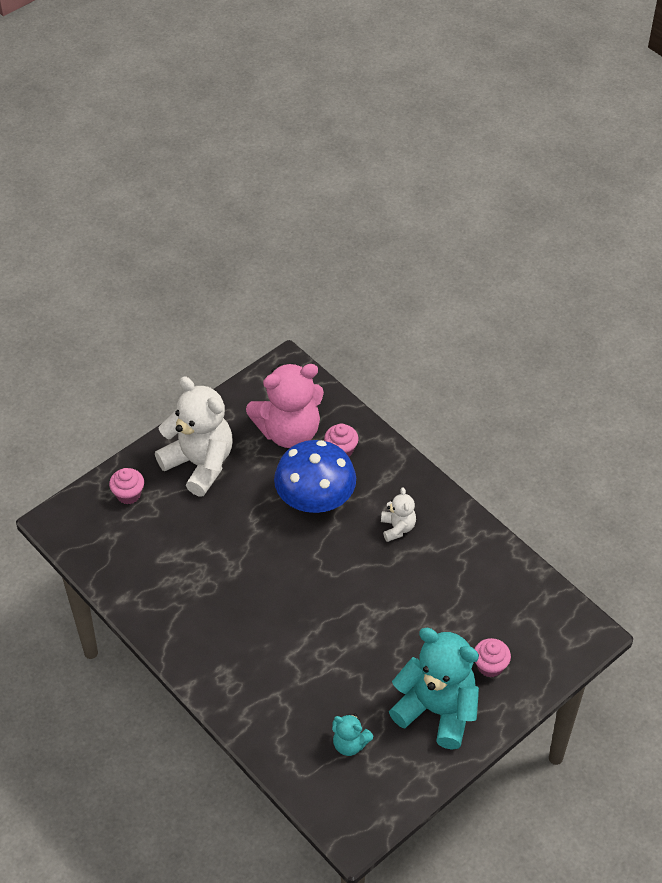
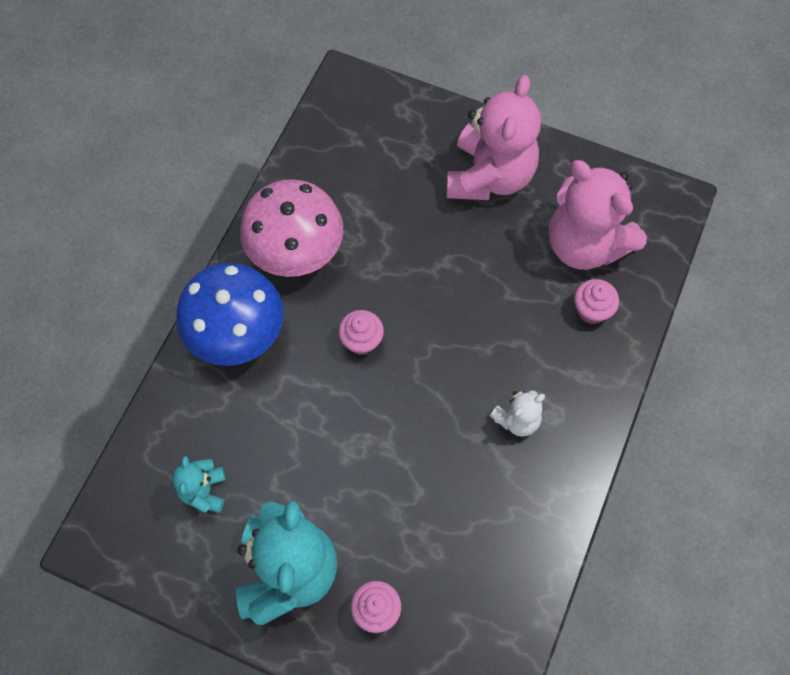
camera: 65 degrees right, 15 degrees up
pink cupcake [109,468,144,504] -> pink cupcake moved to [338,310,384,355]
white teddy bear [155,376,233,497] -> pink teddy bear [446,75,541,200]
blue mushroom [274,440,356,513] -> blue mushroom moved to [176,263,284,366]
none -> pink mushroom [240,179,344,277]

